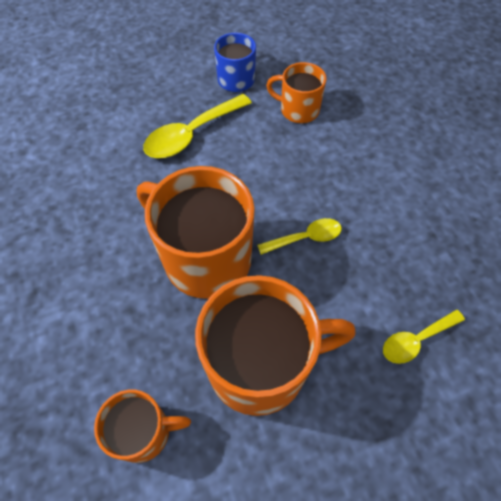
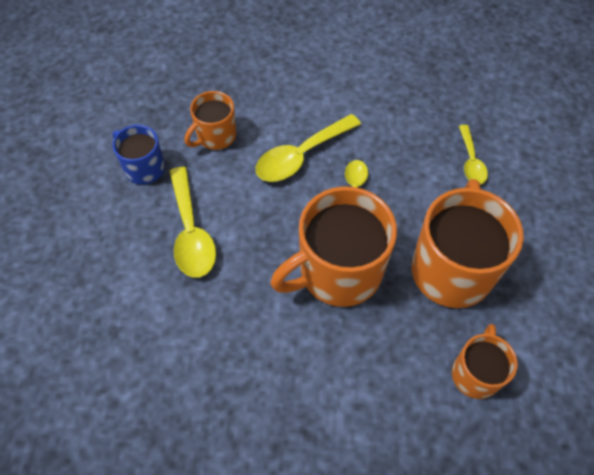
camera: 65 degrees left, 0 degrees up
none -> yellow spoon [256,114,361,182]

